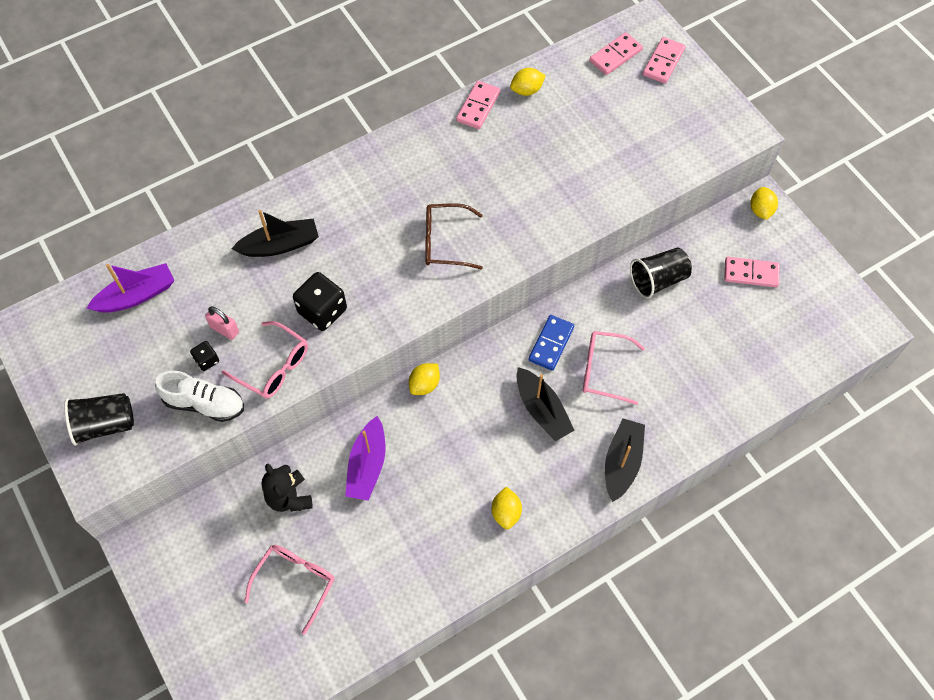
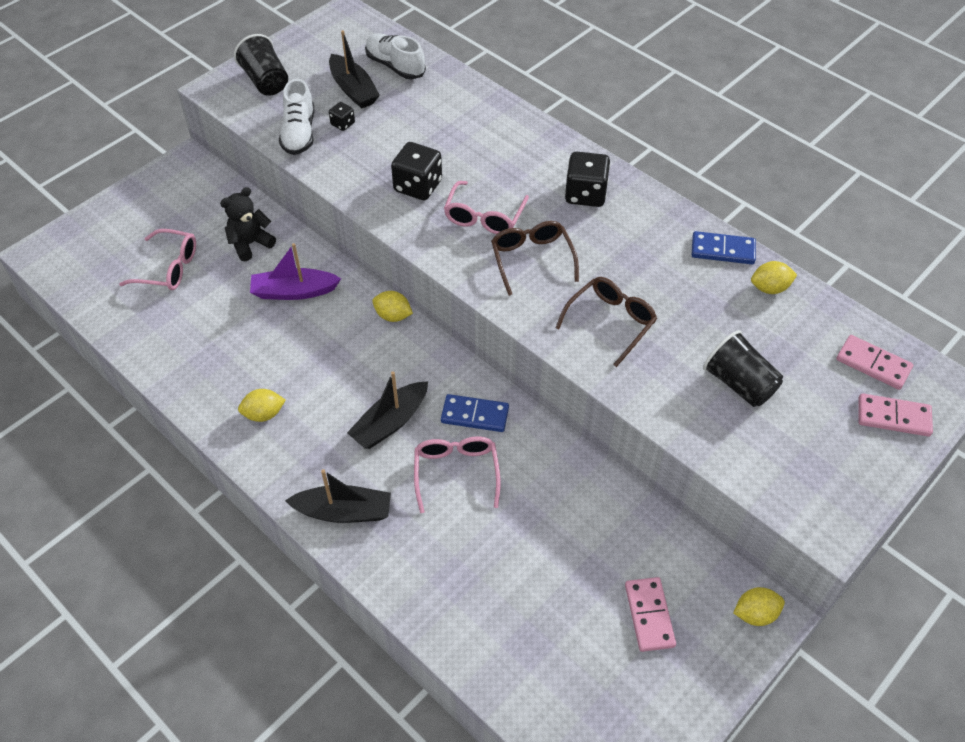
camera: 75 degrees right, 10 degrees down
purple boat [87,263,175,313] -> white shoe [365,33,426,79]
pink padlock [205,306,239,340] -> none
pink glasses [222,321,308,399] -> pink glasses moved to [444,181,529,234]
black boat [232,210,319,257] -> black boat moved to [329,30,380,109]
pink domino [456,81,500,129] -> blue domino [692,231,756,264]
yellow lemon [510,68,546,96] -> yellow lemon turned 60 degrees counterclockwise [751,261,797,294]
black cup [630,248,692,298] -> black cup moved to [703,330,783,407]
none -> brown glasses [555,277,657,367]
none -> black dice [565,152,610,207]

